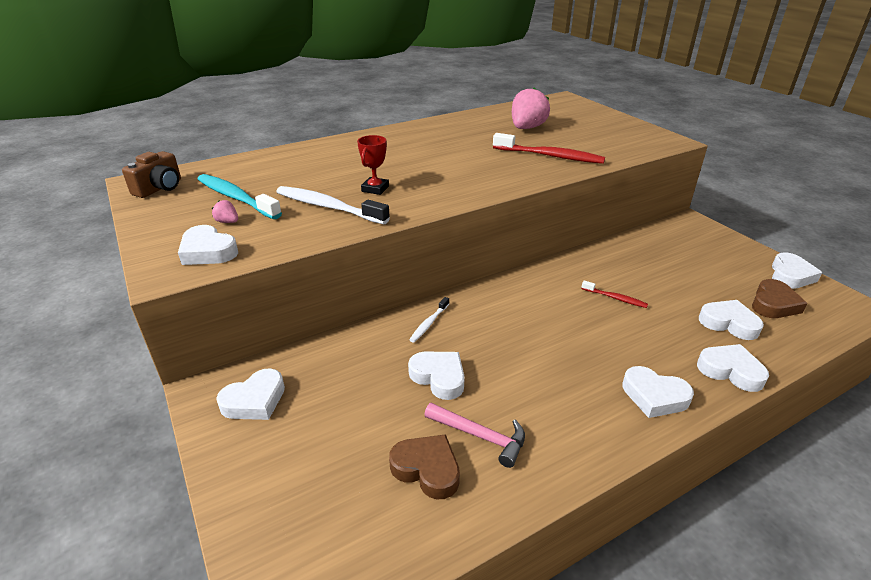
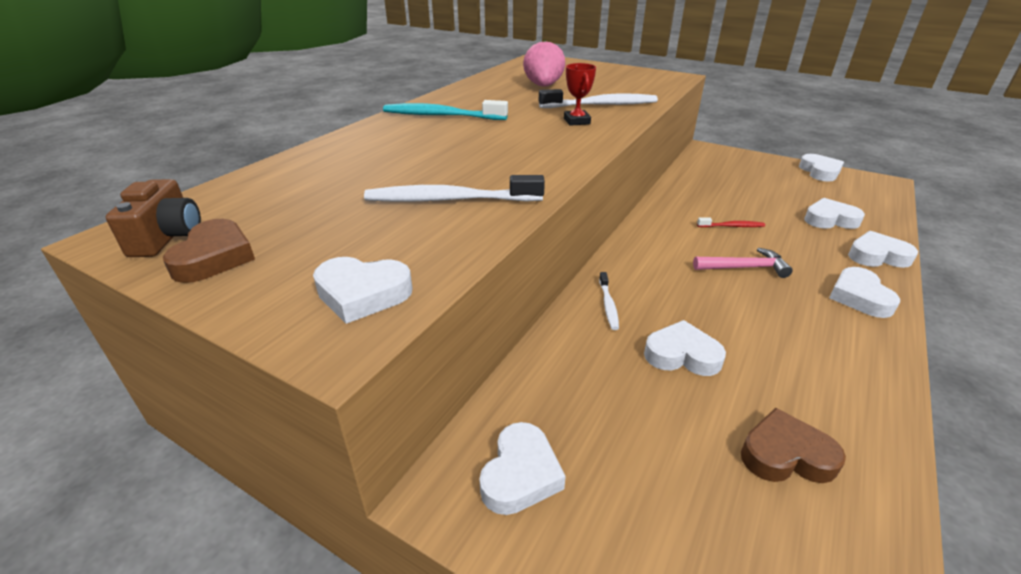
camera: 30 degrees left, 0 degrees up
turquoise toothbrush [198,174,282,219] -> turquoise toothbrush moved to [383,100,508,120]
pink strawberry [212,200,238,223] -> none
red trophy [357,135,389,195] -> red trophy moved to [564,63,596,126]
pink hammer [424,403,525,468] -> pink hammer moved to [693,248,793,278]
red toothbrush [493,133,605,164] -> white toothbrush [539,89,658,108]
white heart [623,366,694,418] -> white heart turned 90 degrees clockwise [829,267,900,318]
brown heart [752,279,808,318] -> brown heart moved to [163,219,255,283]

